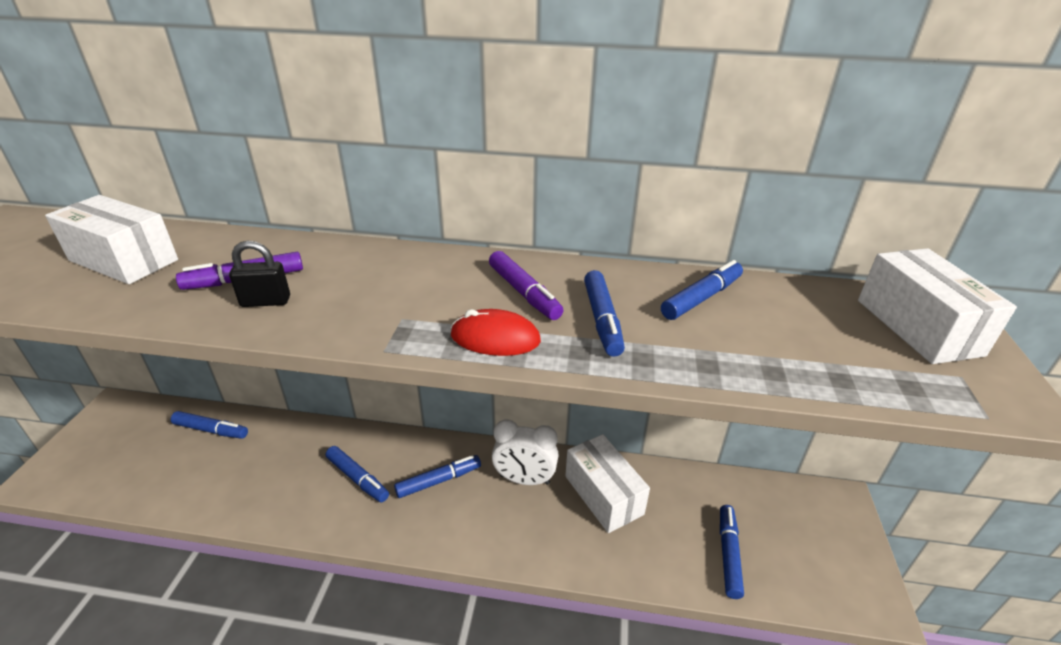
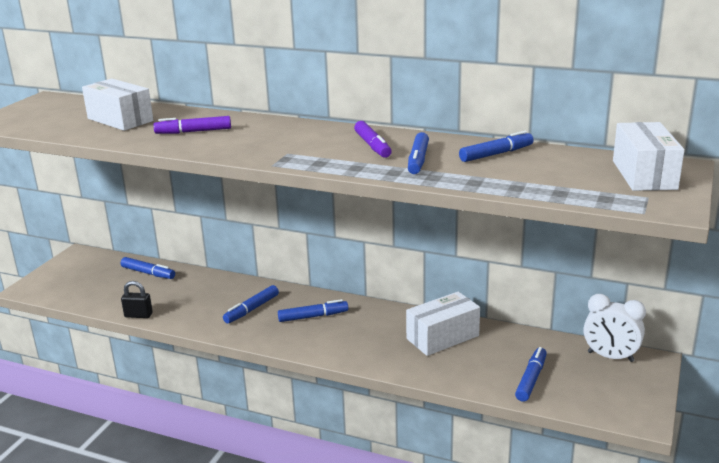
camera: 15 degrees right, 10 degrees down
black padlock [229,240,290,307] -> black padlock moved to [121,281,153,318]
blue marker [326,446,389,503] -> blue marker turned 75 degrees clockwise [223,285,279,323]
red mouse [451,309,541,356] -> none
white clock [492,419,558,485] -> white clock moved to [584,294,646,362]
white box [565,434,650,533] -> white box turned 75 degrees clockwise [406,292,480,356]

